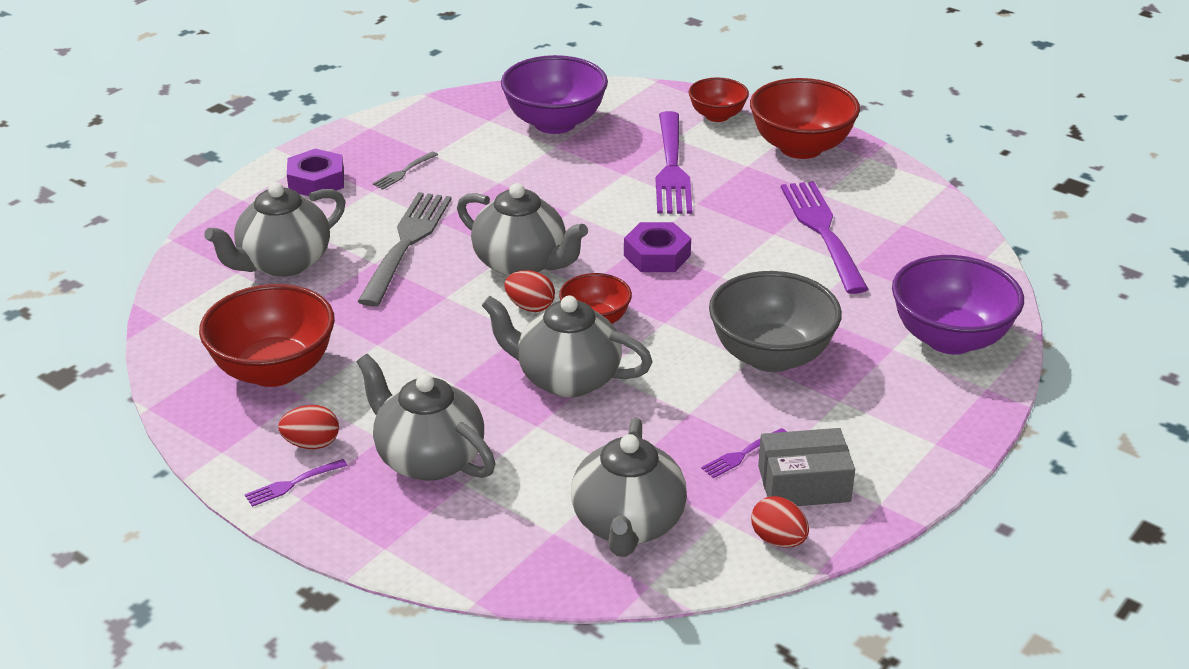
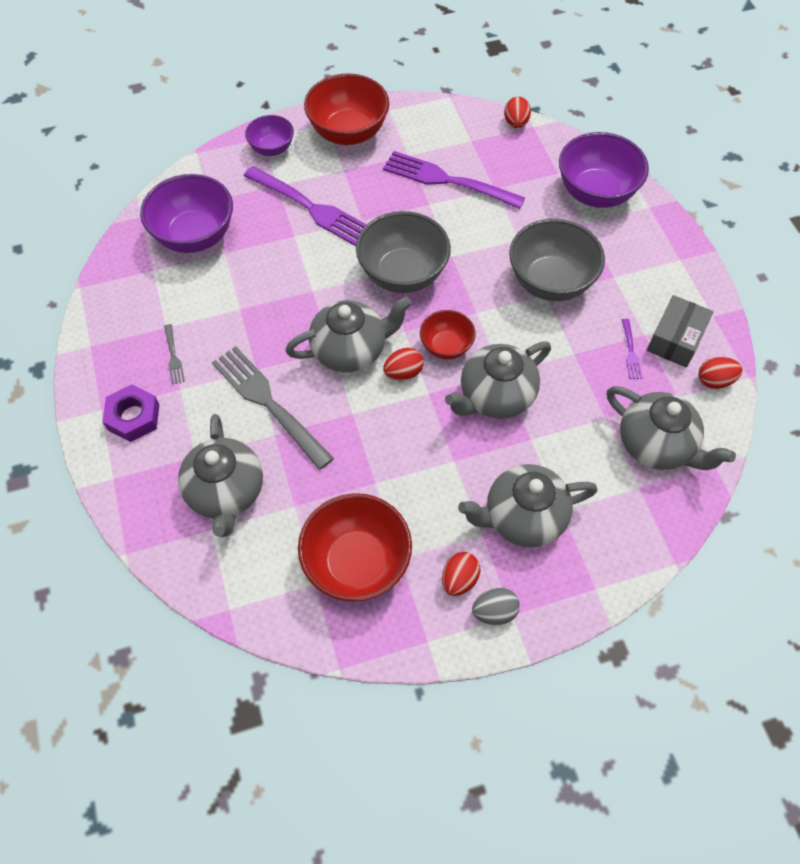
camera: 55 degrees left, 25 degrees up
purple fork [245,459,347,507] -> grey egg [472,588,520,625]
purple nut [624,222,691,272] -> grey bowl [356,211,451,293]
red bowl [688,77,749,122] -> purple bowl [245,115,294,156]
none -> red egg [504,96,531,128]

